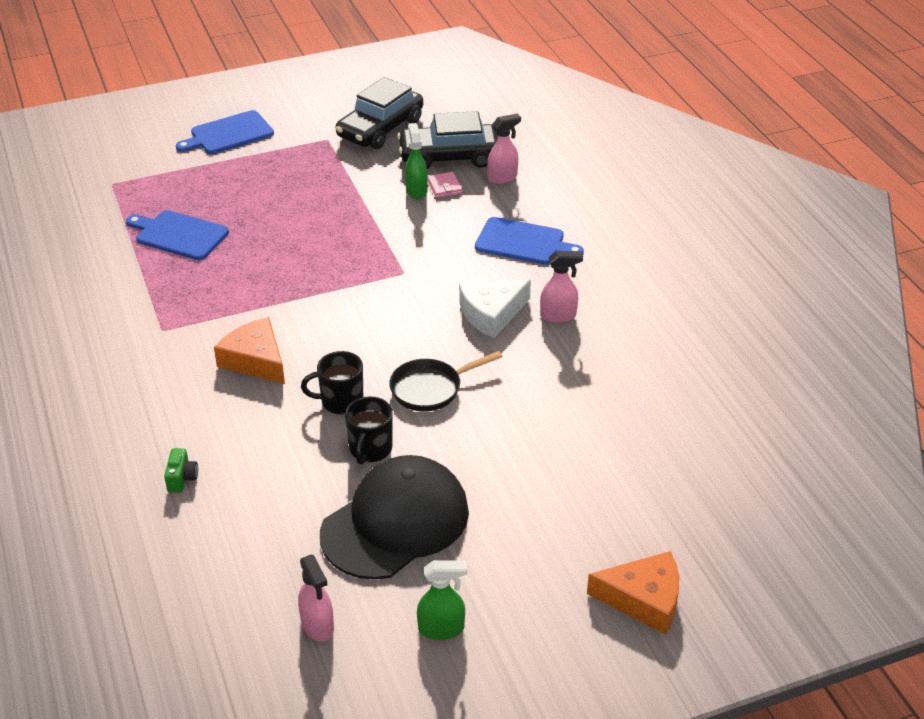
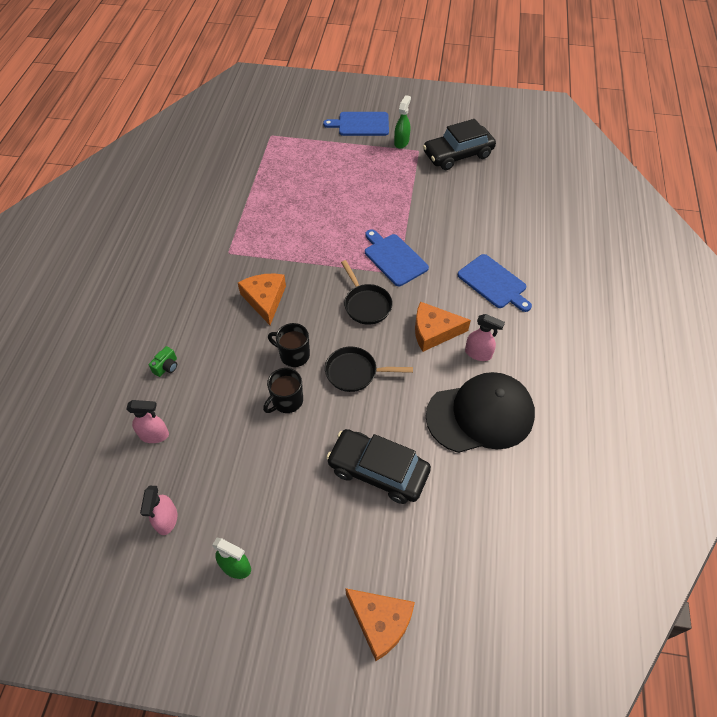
camera: 30 degrees right, 15 degrees up
blue cutting board [126,210,229,260] -> blue cutting board moved to [365,229,429,286]
black cap [320,455,469,580] -> black cap moved to [426,372,535,453]
black car [397,111,498,169] -> black car moved to [326,429,431,504]
green spray bottle [405,123,428,199] -> green spray bottle moved to [394,95,411,148]
pink wallet [428,172,462,198] -> none
white cheese [459,279,531,338] -> orange cheese [415,302,471,352]
pink spray bottle [487,114,521,184] -> pink spray bottle moved to [126,400,169,443]
none -> black pan [341,260,393,325]

